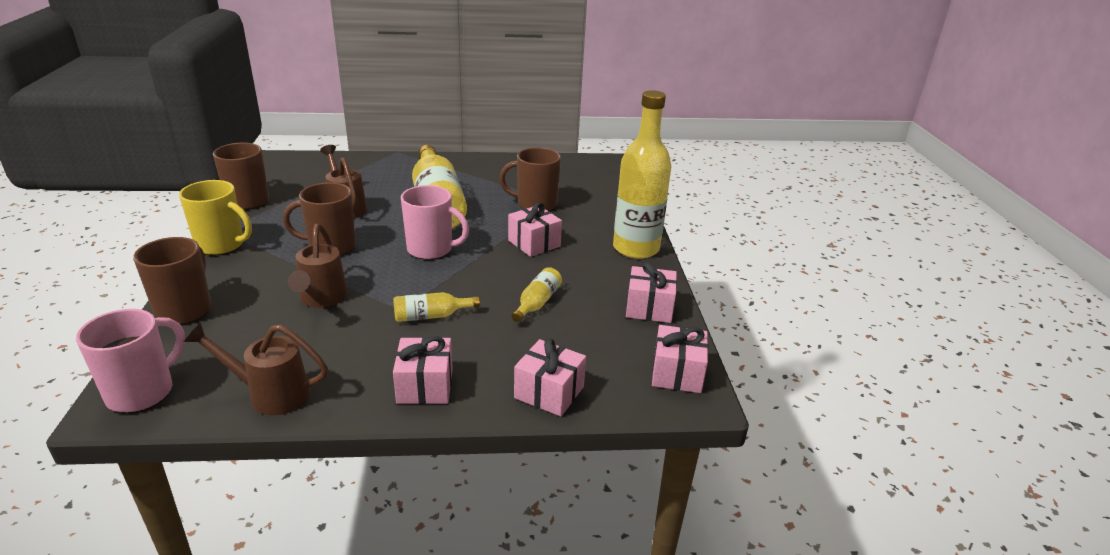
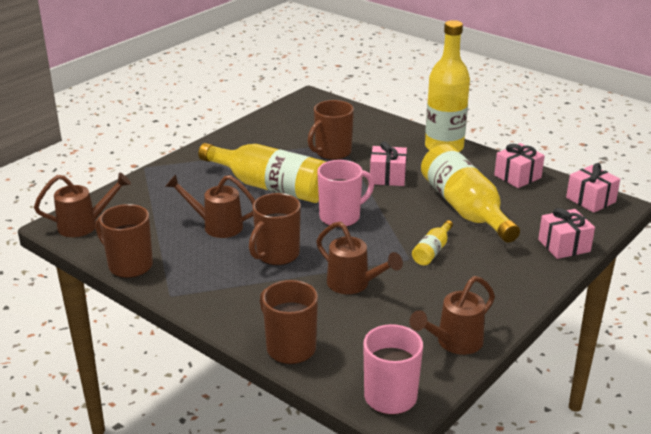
camera: 45 degrees left, 0 degrees up
yellow mug [179,180,252,255] -> none
pink gift [393,336,453,404] -> none
yellow bottle [512,267,562,322] -> yellow bottle [421,144,520,243], size x2.24
none -> brown watering can [34,173,131,237]

